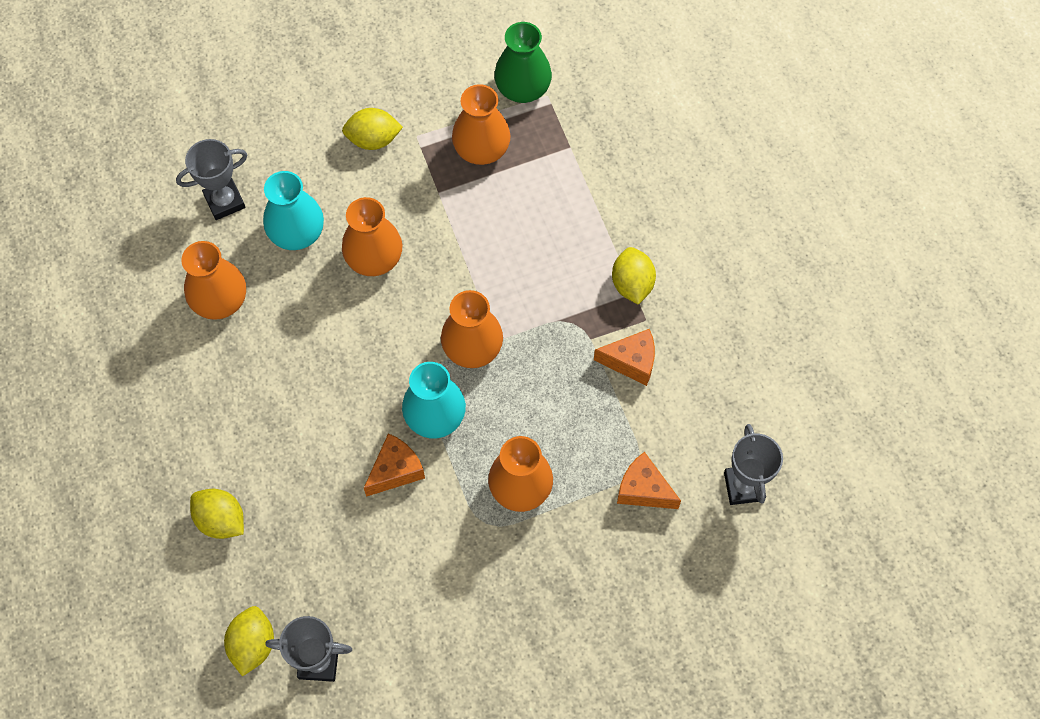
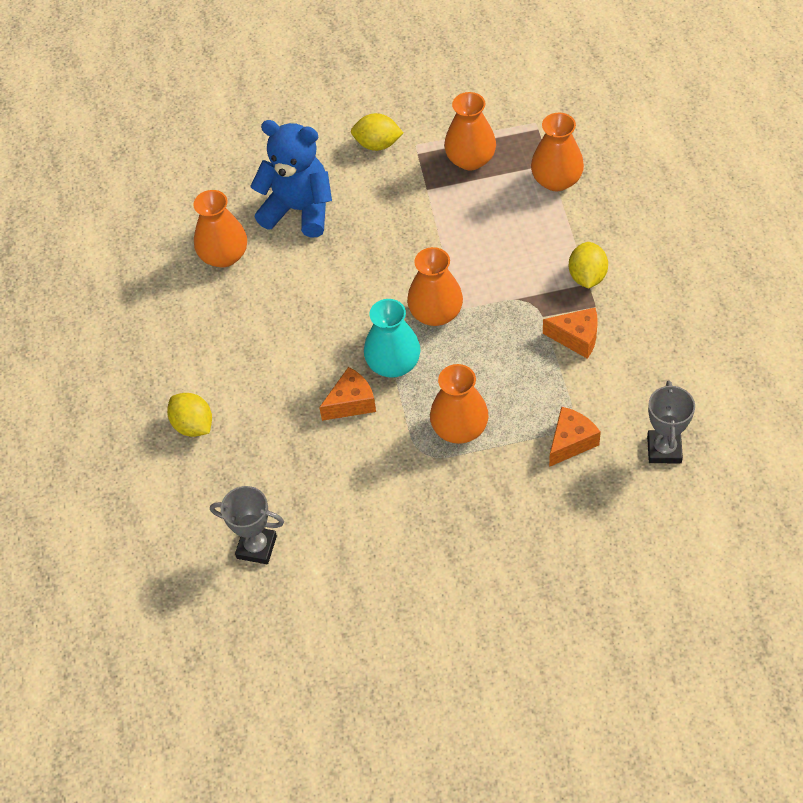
camera: 15 degrees right, 10 degrees down
grey trophy [176,139,248,220] -> none
yellow lemon [224,606,274,676] -> none
turquoise vase [263,171,324,250] -> blue teddy bear [250,120,332,238]
orange vase [342,197,402,276] -> orange vase moved to [531,113,584,191]
green vase [494,22,552,103] -> none
orange cheese [617,452,681,509] -> orange cheese turned 90 degrees clockwise [549,407,601,467]

